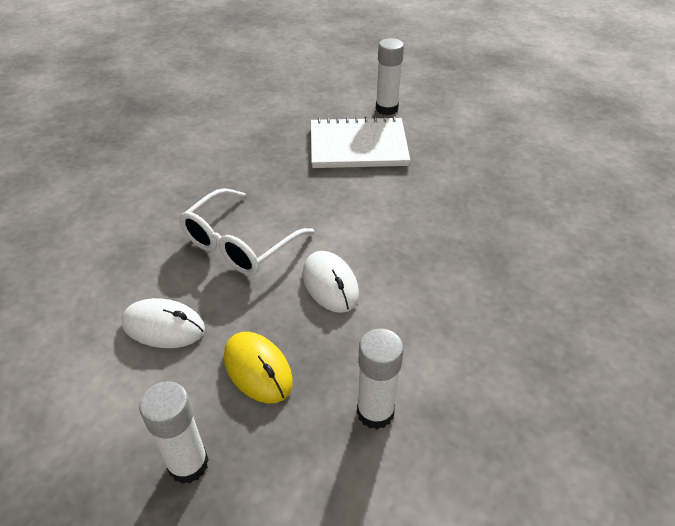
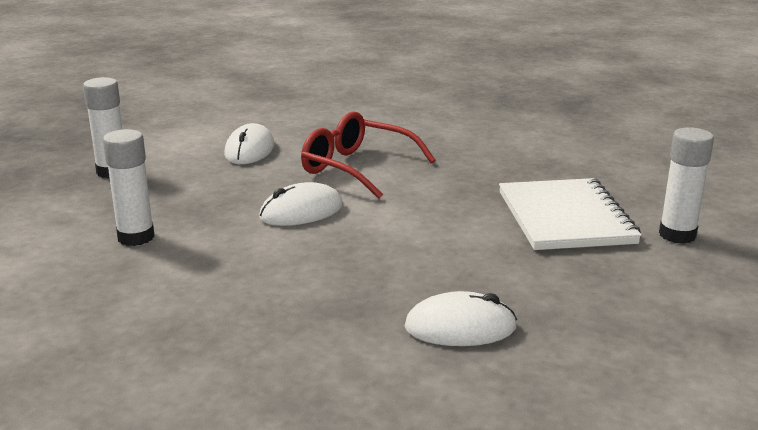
camera: 85 degrees right, 20 degrees down
white glasses [179,188,314,276] -> red glasses [301,111,435,199]
yellow mouse [224,332,293,403] -> none
none -> white mouse [404,291,517,346]

